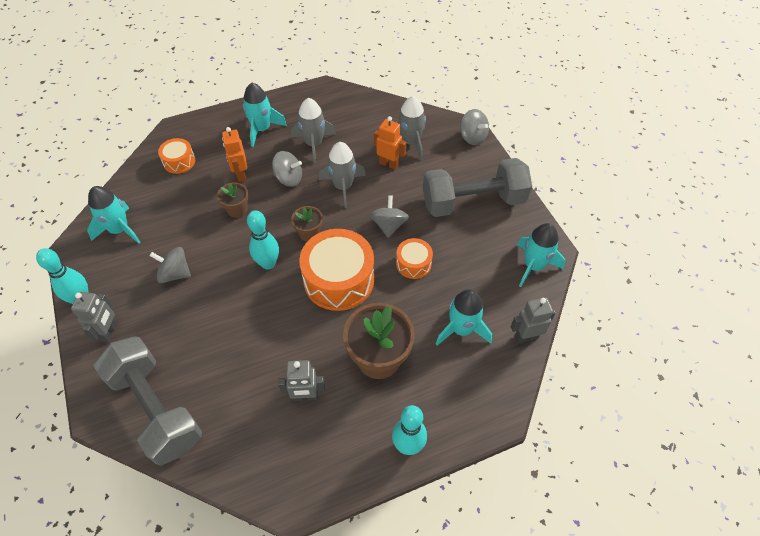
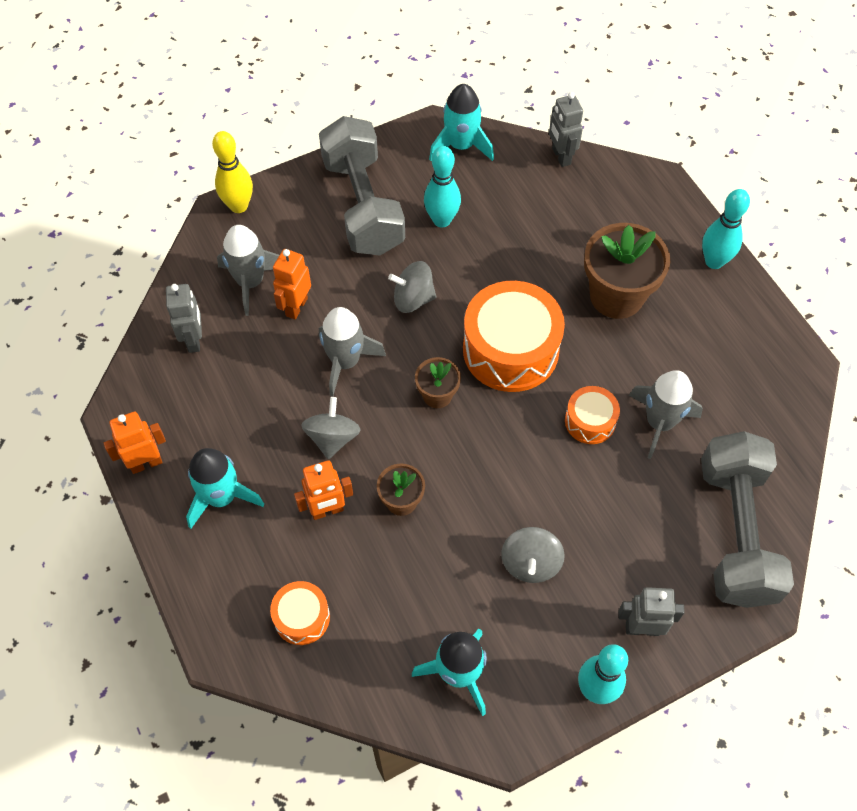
camera: 95 degrees left, 5 degrees up
grey dumbbell [93,336,202,466] -> grey dumbbell turned 45 degrees counterclockwise [701,431,794,608]
turquoise bowling pin [247,210,279,270] -> turquoise bowling pin moved to [424,146,461,228]
grey robot [278,360,325,401] -> grey robot moved to [166,284,202,353]
grey rocket [291,98,336,163] -> grey rocket moved to [629,370,703,459]
orange drum [396,238,433,279] -> orange drum moved to [565,386,620,444]
turquoise rocket [436,289,492,346] -> none
grey spinning top [460,109,489,145] -> yellow bowling pin [212,131,253,213]
none -> orange robot [104,412,166,474]

